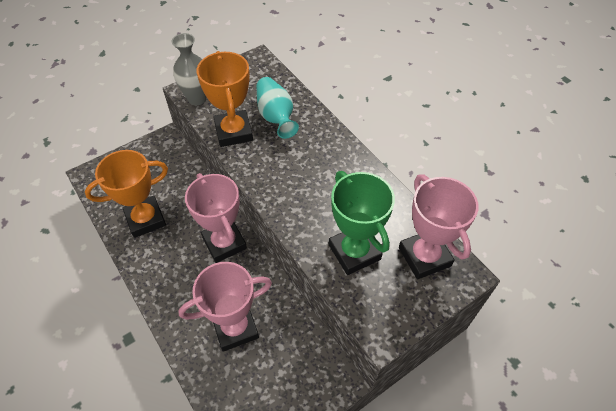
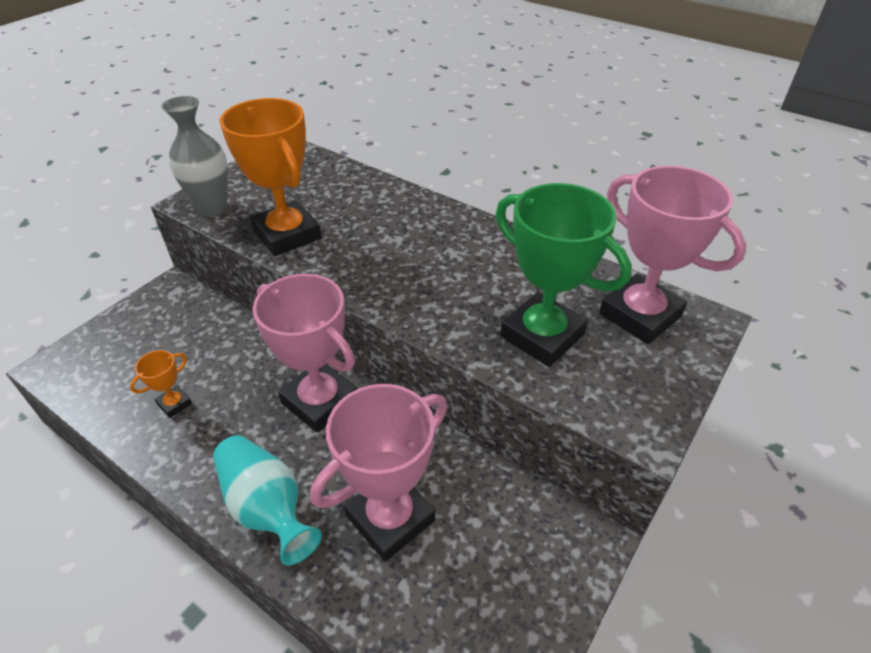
camera: 20 degrees left, 10 degrees down
orange trophy [85,150,168,238] -> orange trophy [130,350,192,418], size x0.45
turquoise vase [256,77,299,139] -> turquoise vase moved to [213,435,322,565]

